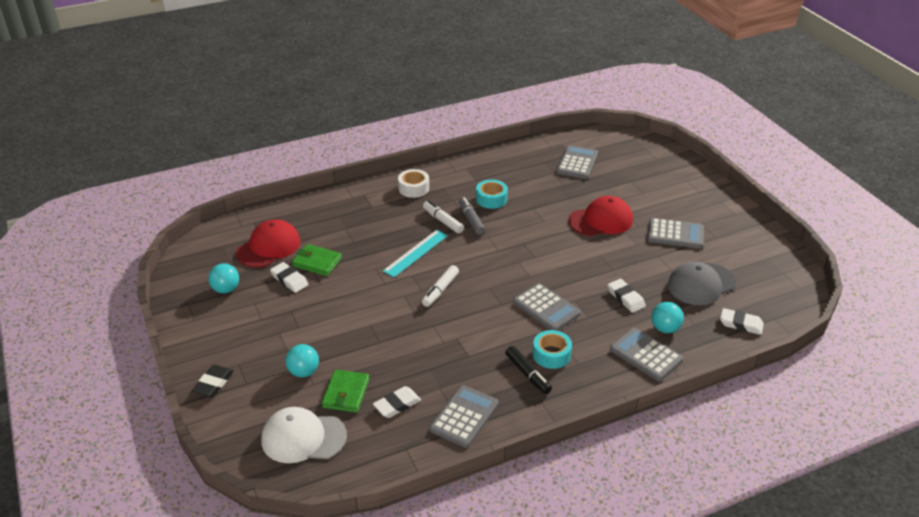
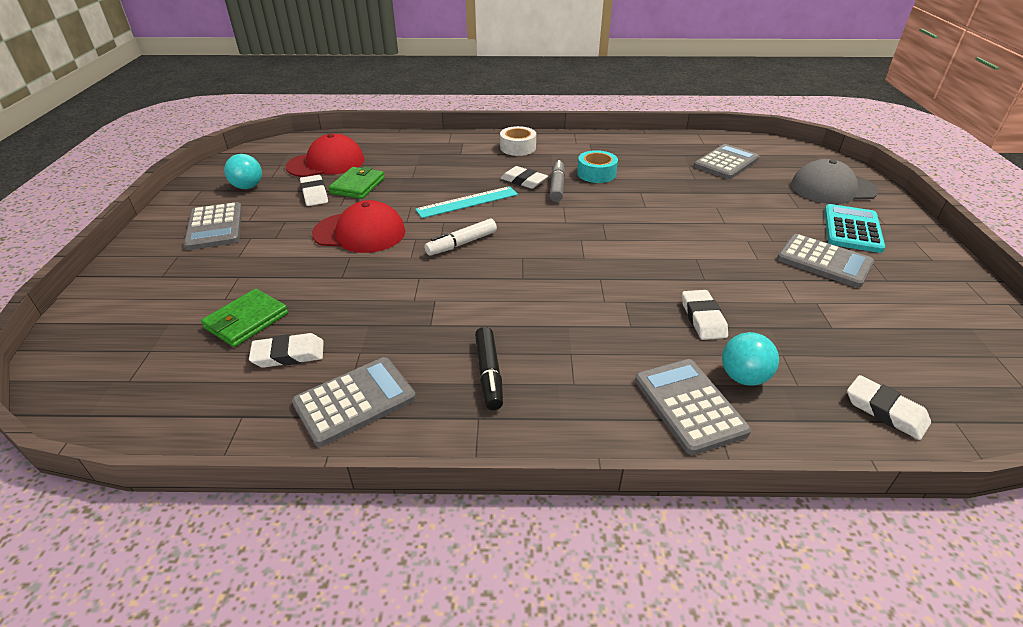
camera: 25 degrees right, 0 degrees up
black eraser [192,365,234,397] -> none
white cap [261,407,347,463] -> none
turquoise ball [286,344,319,377] -> none
green wallet [292,244,342,276] -> green wallet turned 60 degrees clockwise [329,166,385,199]
white marker [423,201,464,234] -> white eraser [501,166,548,189]
grey calculator [513,283,581,331] -> grey calculator moved to [184,202,242,250]
turquoise tape [533,330,572,369] -> none
red cap [569,196,633,236] -> red cap moved to [312,200,405,253]
grey cap [668,262,736,305] -> grey cap moved to [791,159,878,204]
none -> turquoise calculator [824,204,885,253]

